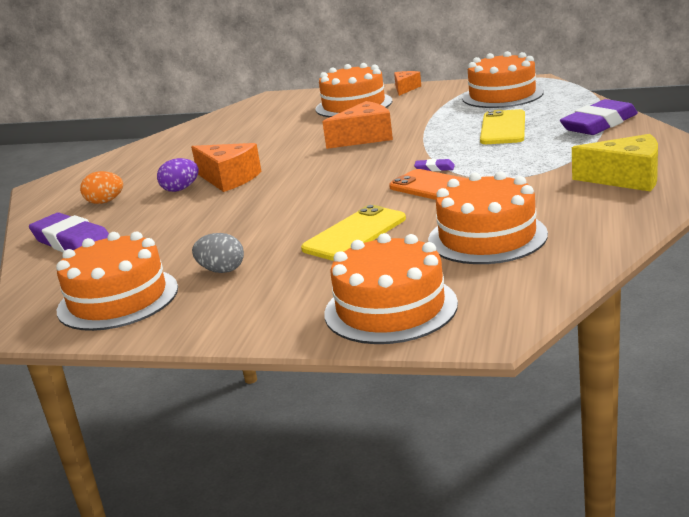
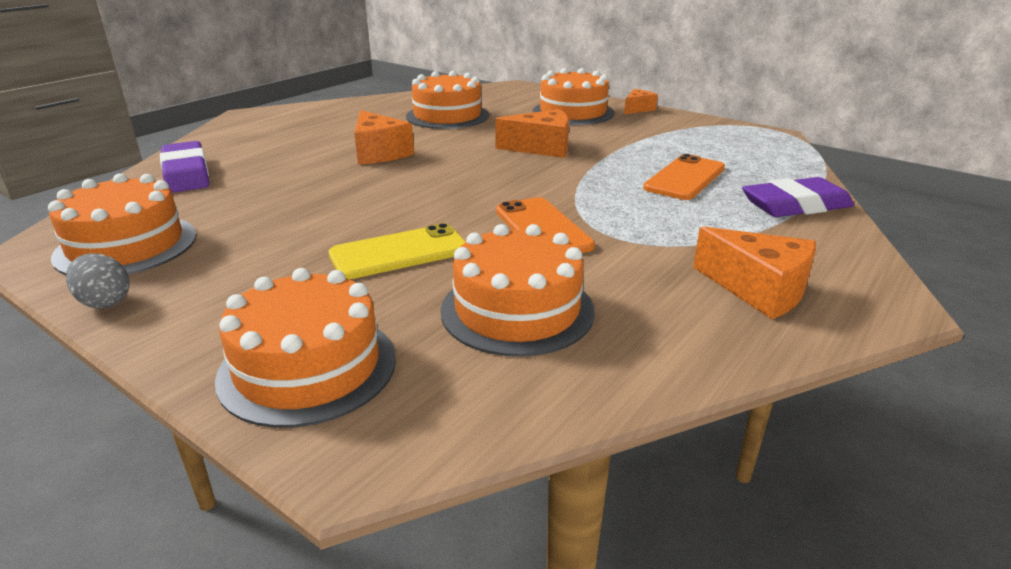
camera: 20 degrees right, 5 degrees up
orange egg [80,171,123,204] -> none
purple egg [157,158,199,192] -> none
grey egg [192,233,244,273] -> grey egg moved to [66,253,130,308]
purple eraser [414,159,455,171] -> none
orange cake [462,51,544,108] -> orange cake moved to [406,71,489,129]
yellow phone [480,109,525,144] -> orange phone [643,154,725,200]
yellow cheese [572,134,658,191] -> orange cheese [693,226,816,319]

